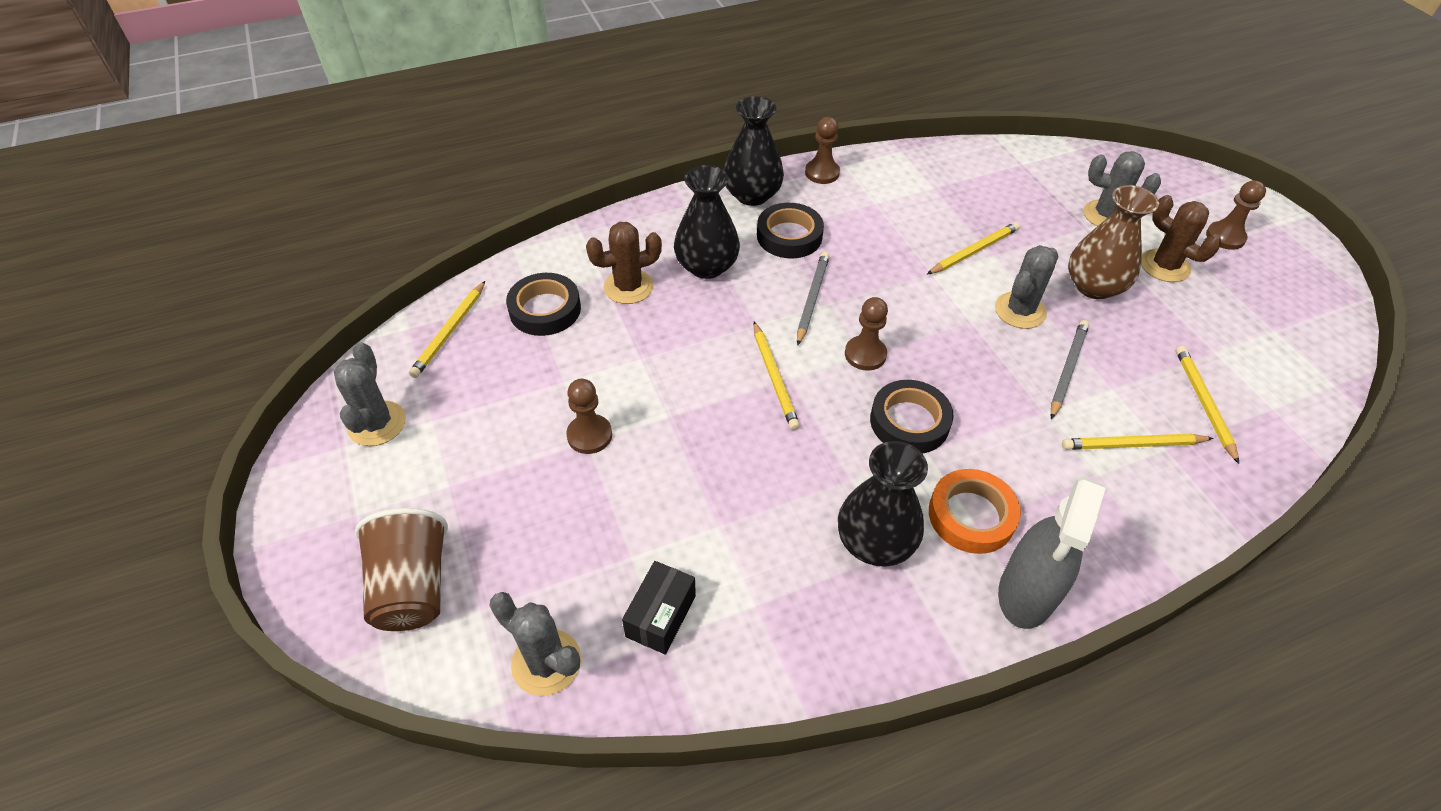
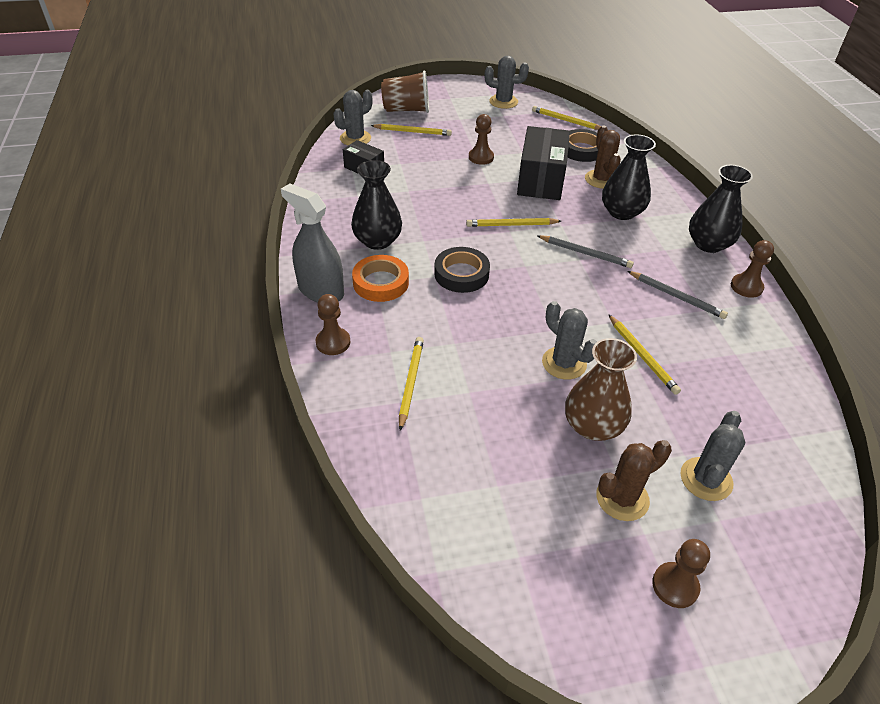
camera: 100 degrees right, 5 degrees down
black tape [757,203,824,258] -> none
brown pawn [845,297,888,371] -> brown pawn moved to [316,294,350,355]
grey pencil [1051,320,1089,420] -> grey pencil moved to [627,271,728,319]
yellow pencil [1176,346,1239,464] -> yellow pencil moved to [371,124,452,136]
none -> black box [517,126,570,200]

